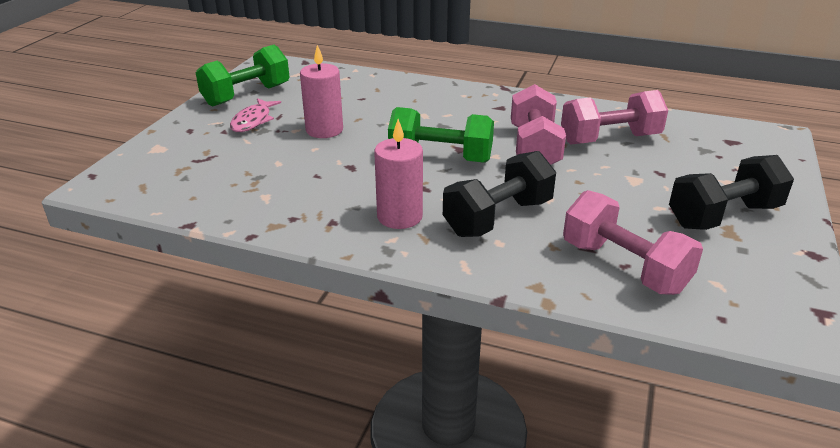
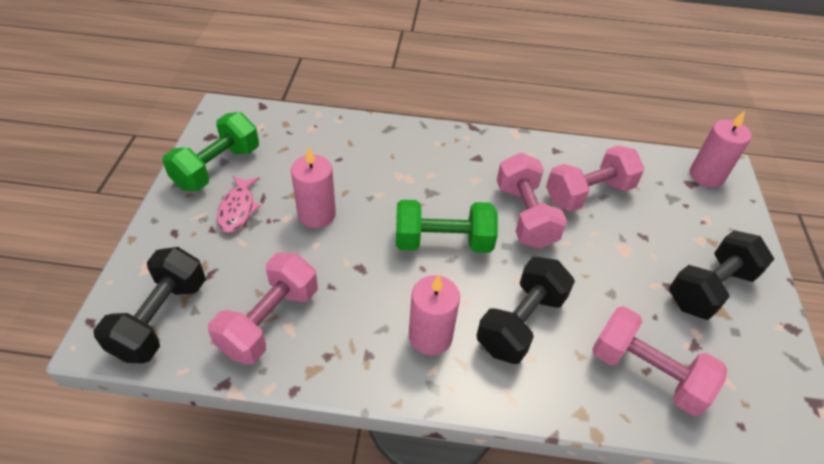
camera: 15 degrees left, 15 degrees up
none -> black dumbbell [93,247,206,364]
none -> pink dumbbell [208,252,318,365]
none -> pink candle [690,111,752,188]

